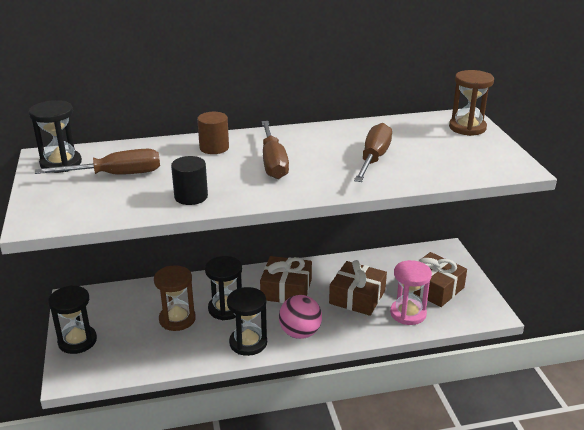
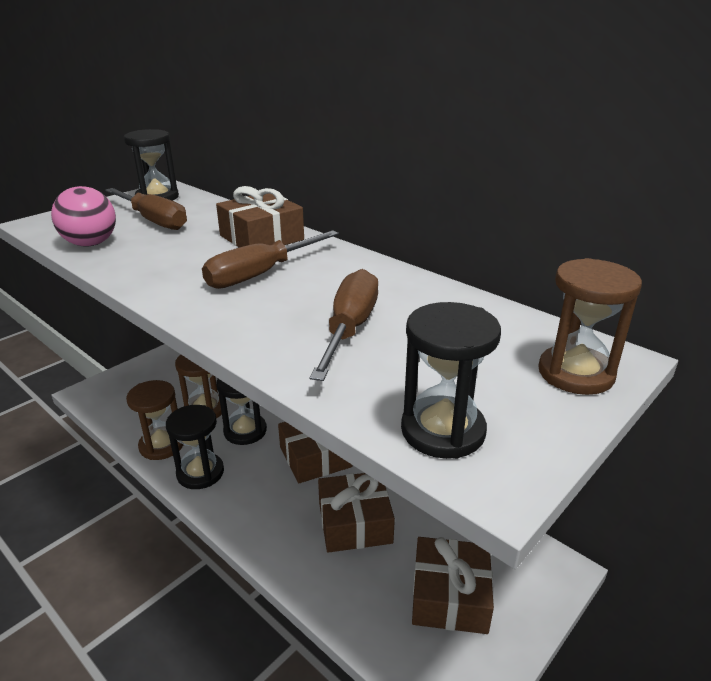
camera: 55 degrees right, 0 degrees up
black hourglass [48,285,97,354] -> black hourglass moved to [401,302,501,459]
black cylinder [171,156,208,205] -> none
brown cylinder [197,112,229,154] -> brown gift [216,186,304,248]
pink ball [279,295,322,339] -> pink ball moved to [51,186,116,247]
brown screwdriver [354,123,392,182] -> brown screwdriver turned 60 degrees counterclockwise [309,269,378,381]
pink hourglass [390,260,432,325] -> none
none -> brown hourglass [126,380,183,460]

